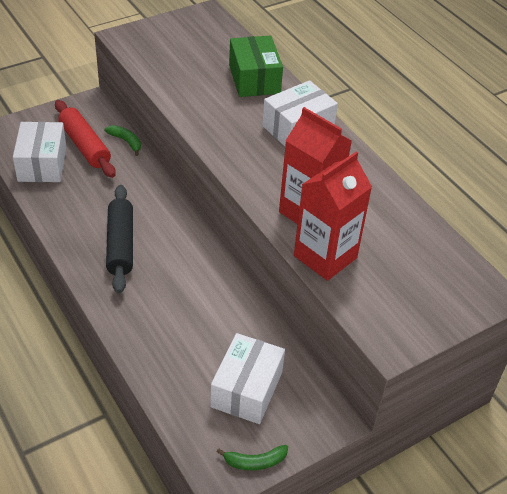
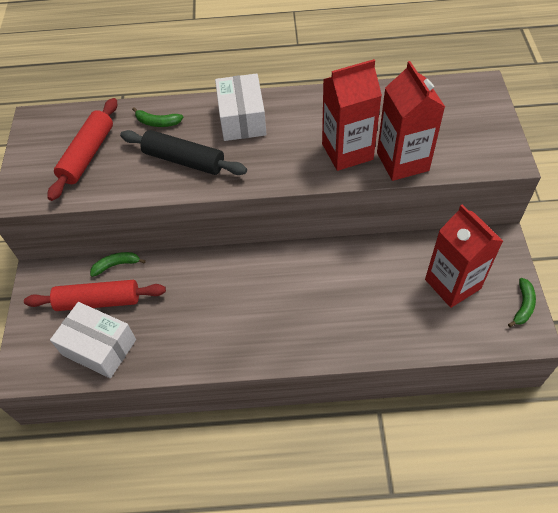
camera: 55 degrees left, 10 degrees up
black rolling pin [106,185,133,294] -> black rolling pin moved to [120,130,247,175]
white box [210,333,285,424] -> red carton [425,205,503,308]
green box [229,35,283,97] -> green banana [132,107,183,127]
none -> red rolling pin [47,98,117,201]

